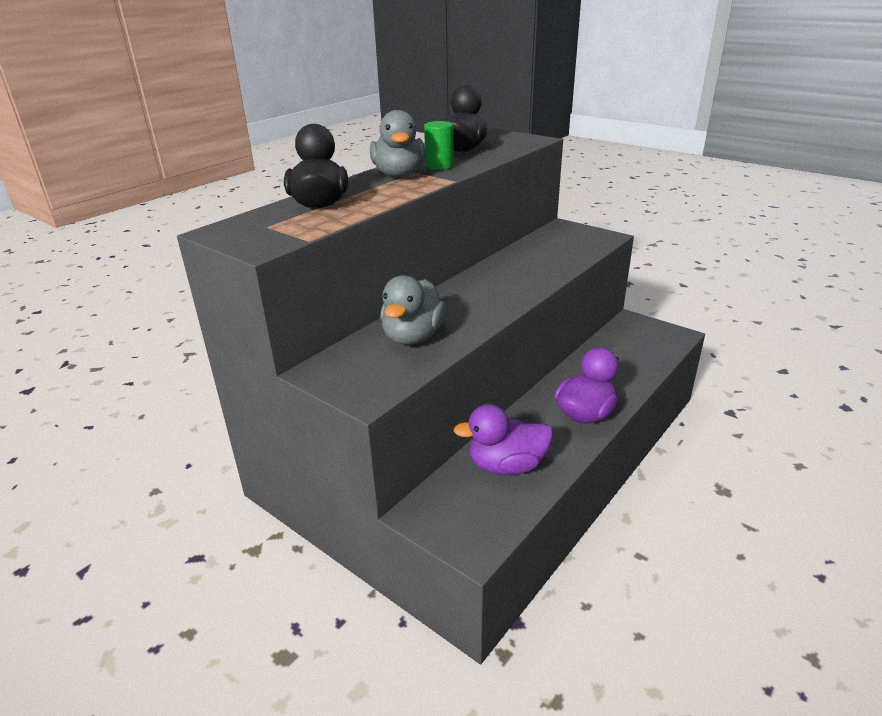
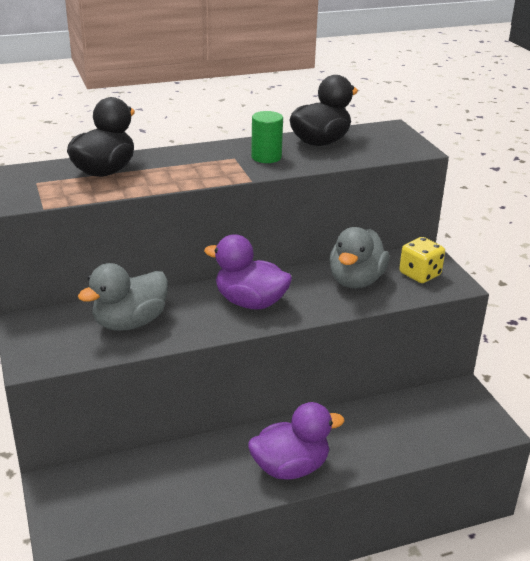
camera: 30 degrees right, 0 degrees up
grey duck [370,110,425,177] -> grey duck moved to [329,227,389,288]
purple duck [453,404,553,475] -> purple duck moved to [204,234,292,310]
none -> yellow dice [399,237,445,283]

